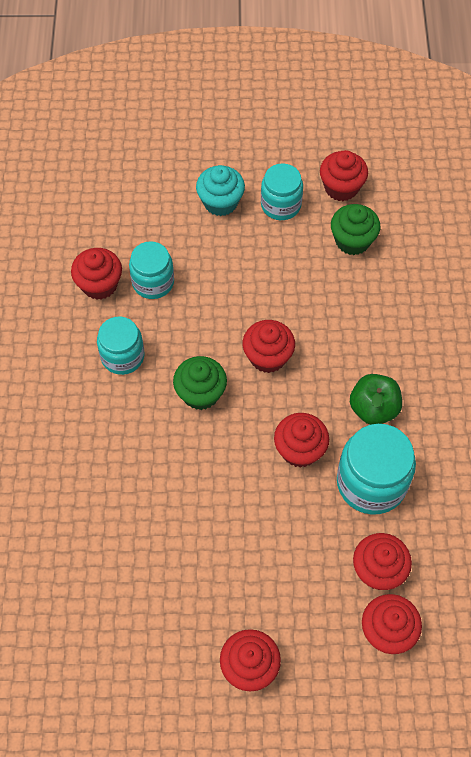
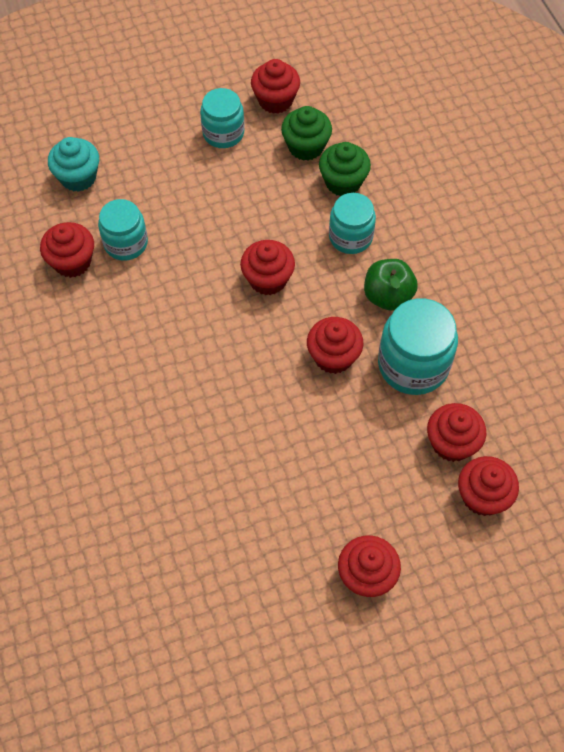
camera: 20 degrees left, 0 degrees up
turquoise jar [97,317,145,375] -> turquoise jar moved to [329,193,376,254]
green cupcake [173,356,227,410] -> green cupcake moved to [319,142,371,196]
turquoise cupcake [196,165,245,216] -> turquoise cupcake moved to [48,137,99,192]

